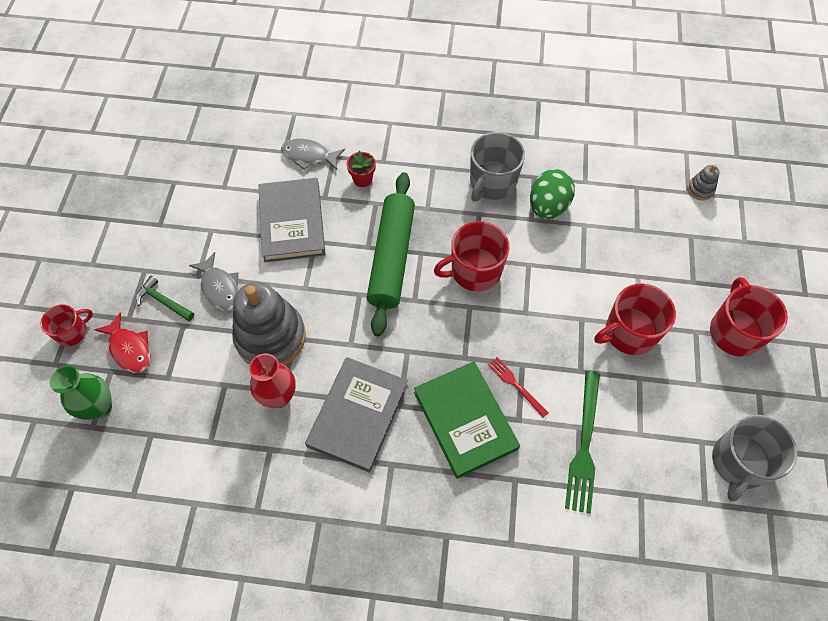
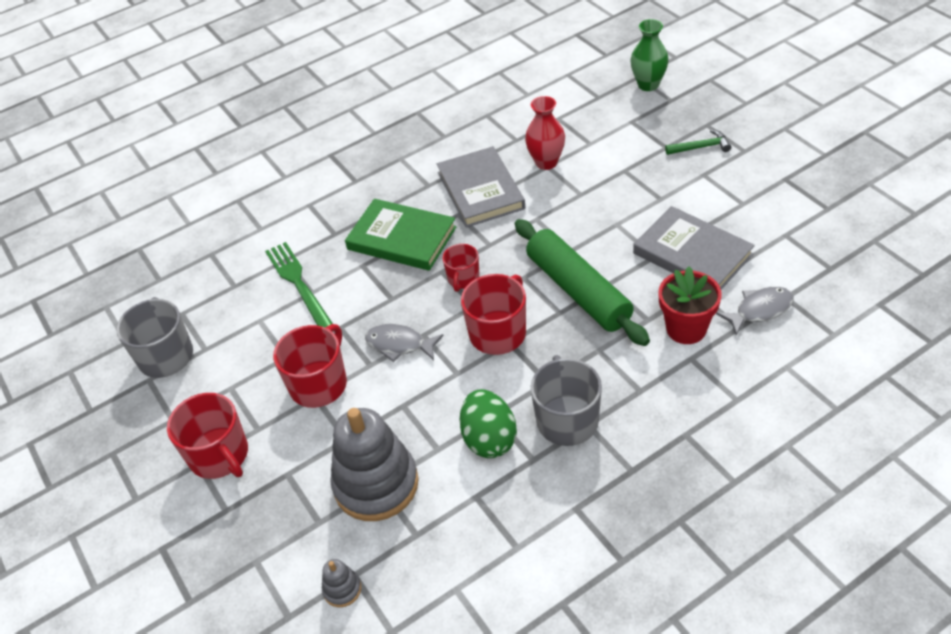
camera: 145 degrees right, 15 degrees down
red mug [41,304,93,346] -> red mug moved to [443,244,480,292]
red fish [95,312,151,373] -> none
grey fish [189,252,238,311] -> grey fish moved to [365,324,444,362]
grey stacking toy [232,282,306,365] -> grey stacking toy moved to [330,408,419,521]
red flower pot [347,151,376,187] -> red flower pot [659,267,722,344], size x1.68
red fork [488,357,548,418] -> none

